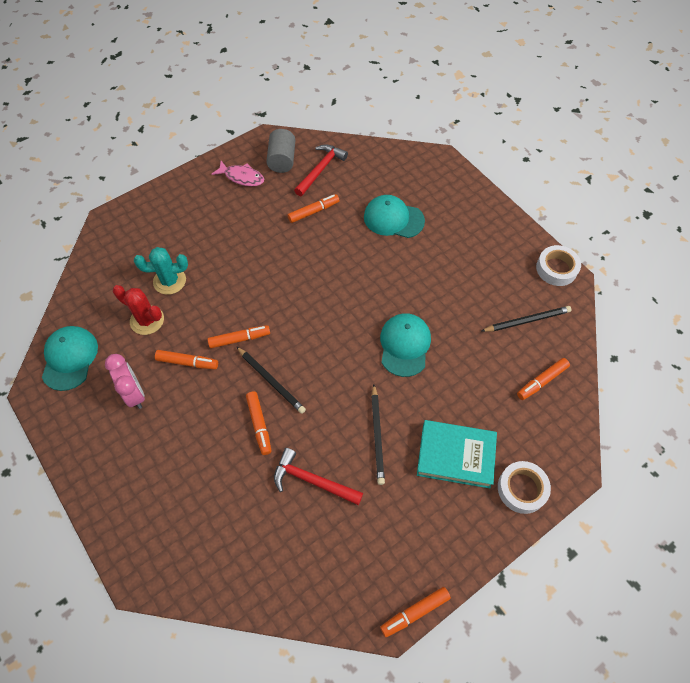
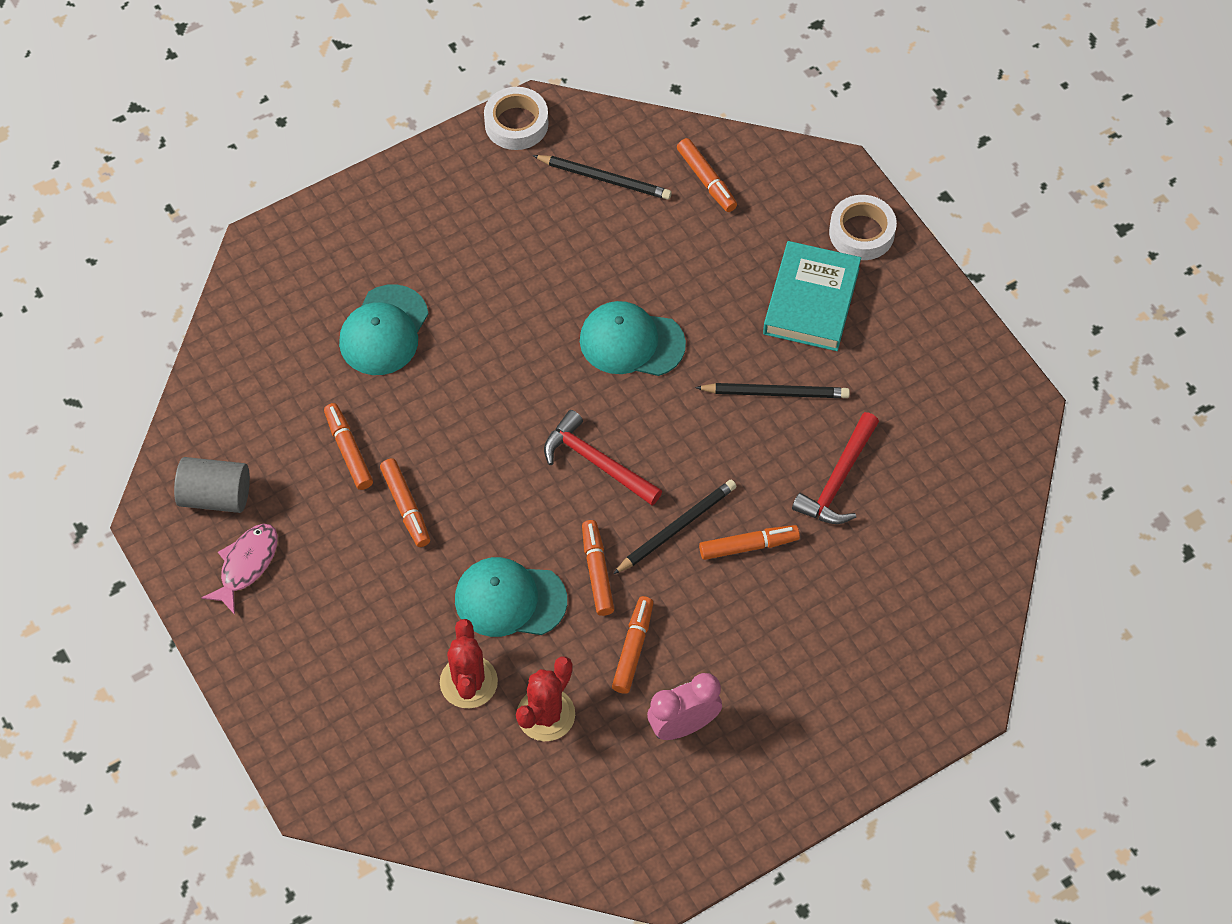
camera: 85 degrees left, 0 degrees up
turquoise cap [42,326,98,391] -> turquoise cap moved to [455,557,567,637]
turquoise cactus [134,247,188,295] -> red cactus [440,619,498,708]
red hammer [294,144,348,196] -> red hammer moved to [544,410,662,505]
orange marker [380,587,451,637] -> orange marker moved to [380,458,430,547]
black pencil [482,306,572,332] -> black pencil turned 120 degrees clockwise [533,155,672,200]

